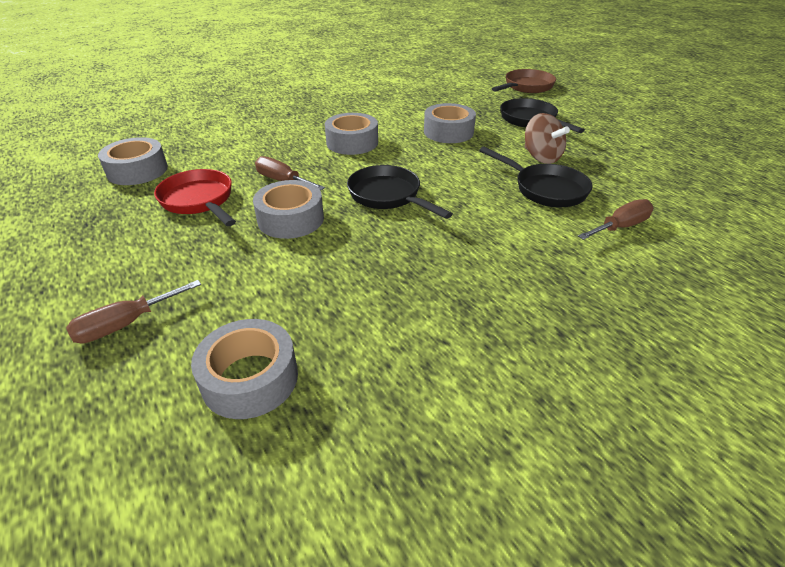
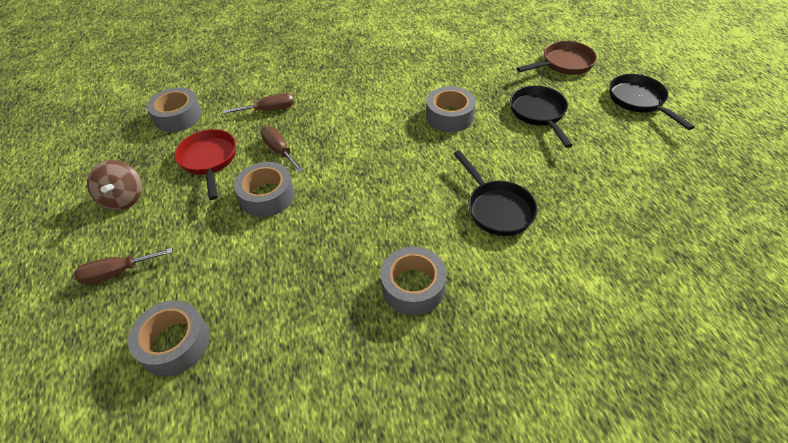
camera: 20 degrees right, 10 degrees up
grey tape [325,113,378,155] -> grey tape moved to [381,247,447,315]
black pan [347,165,453,219] -> black pan moved to [609,74,695,130]
brown spinning top [525,113,570,164] -> brown spinning top moved to [87,160,142,210]
brown screwdriver [578,199,654,240] -> brown screwdriver moved to [223,93,294,113]

